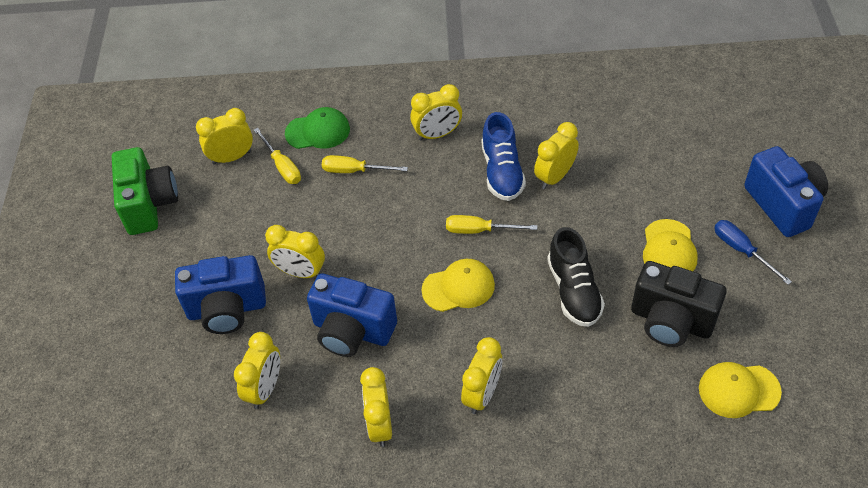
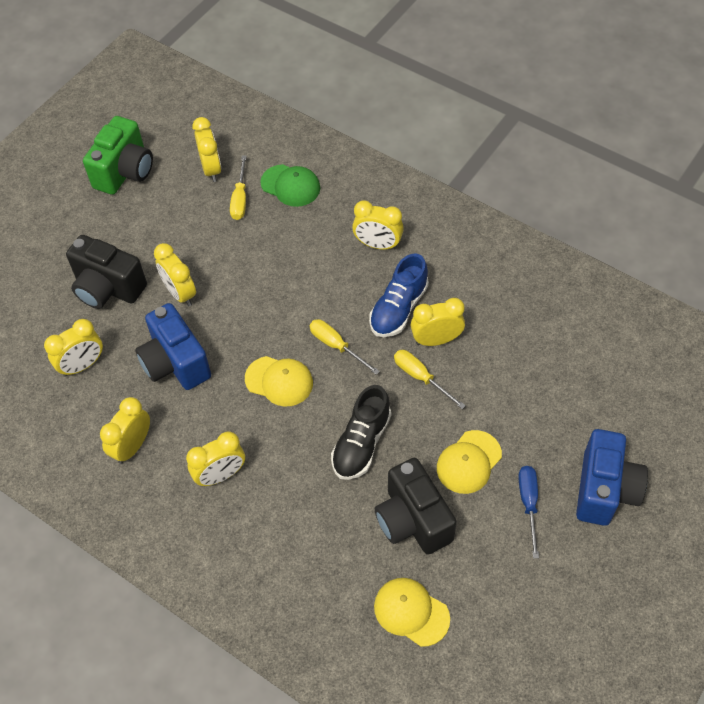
camera: 35 degrees right, 5 degrees up
blue camera [175,255,266,334] -> black camera [66,235,147,309]
yellow clock [196,108,253,165] -> yellow clock turned 60 degrees clockwise [192,117,221,182]
yellow screwdriver [322,155,408,173] -> yellow screwdriver moved to [394,350,466,409]

